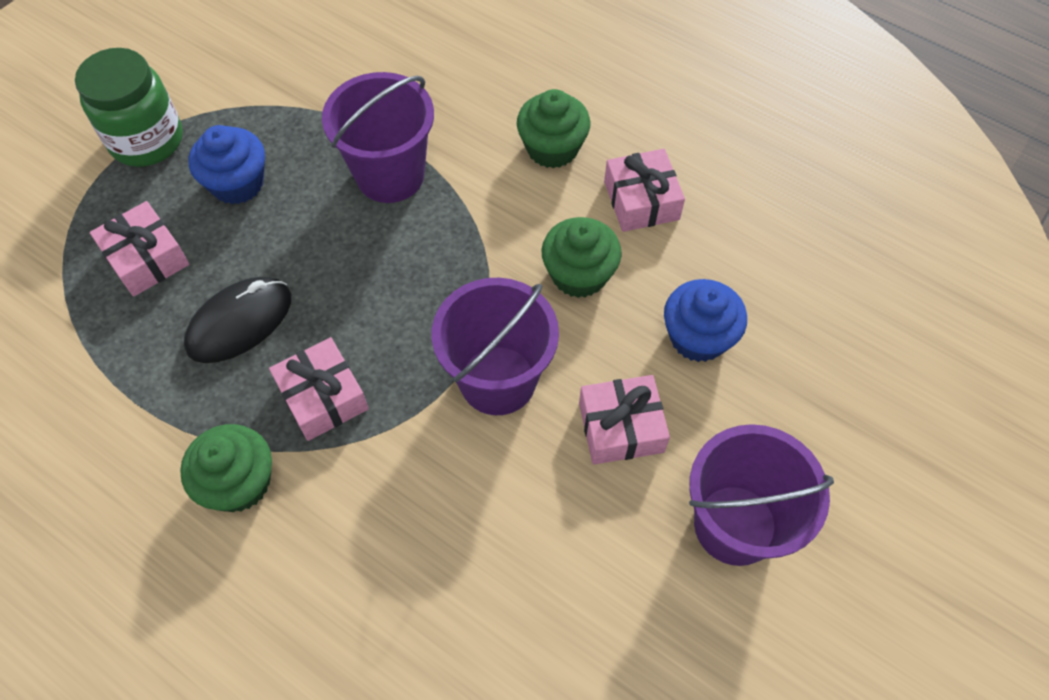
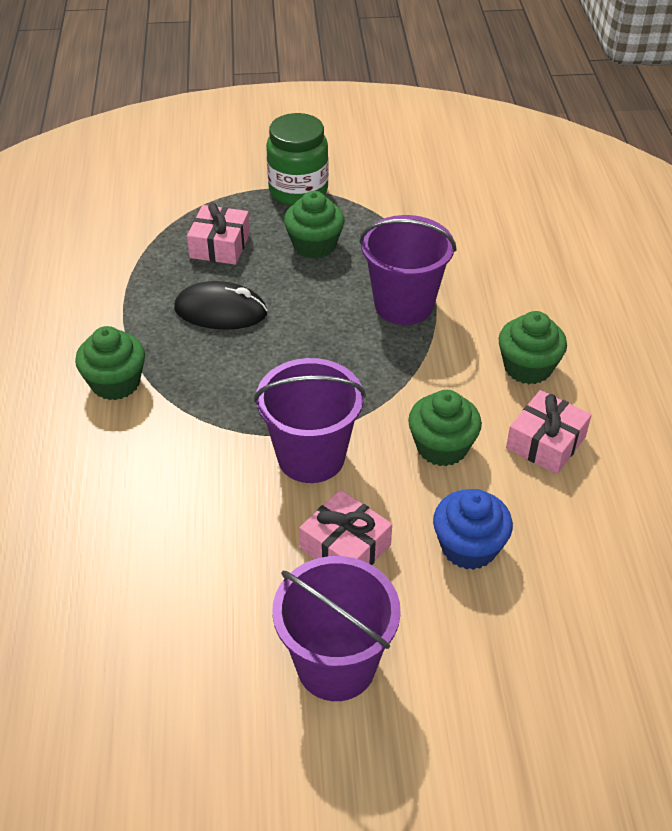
camera: 50 degrees right, 15 degrees down
blue cupcake [188,125,265,204] -> green cupcake [284,191,344,259]
pink gift [269,337,369,441] -> none

